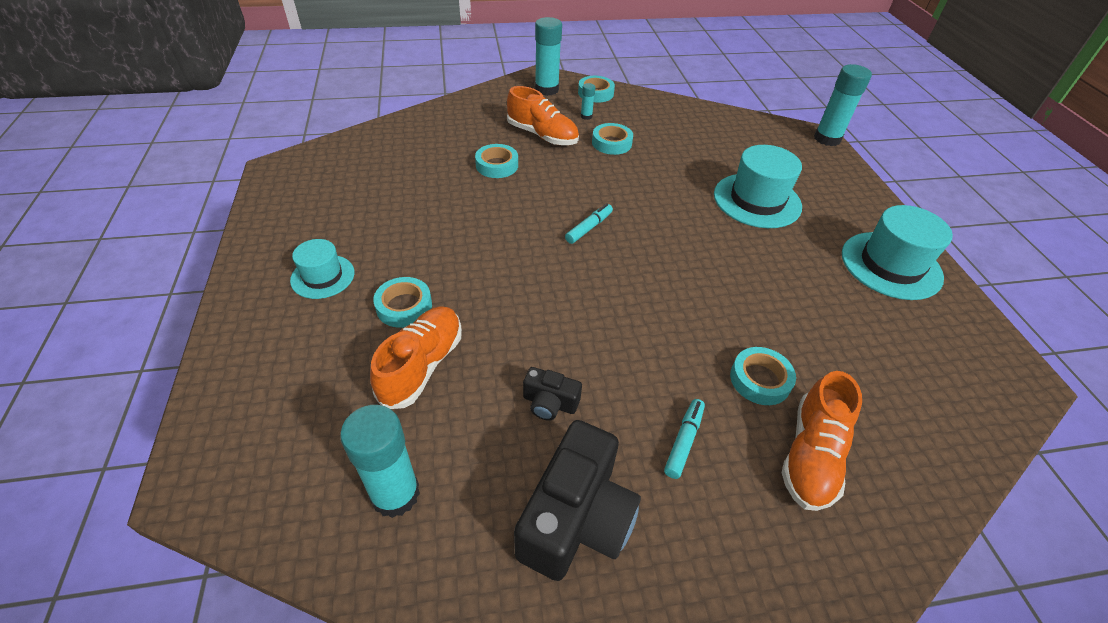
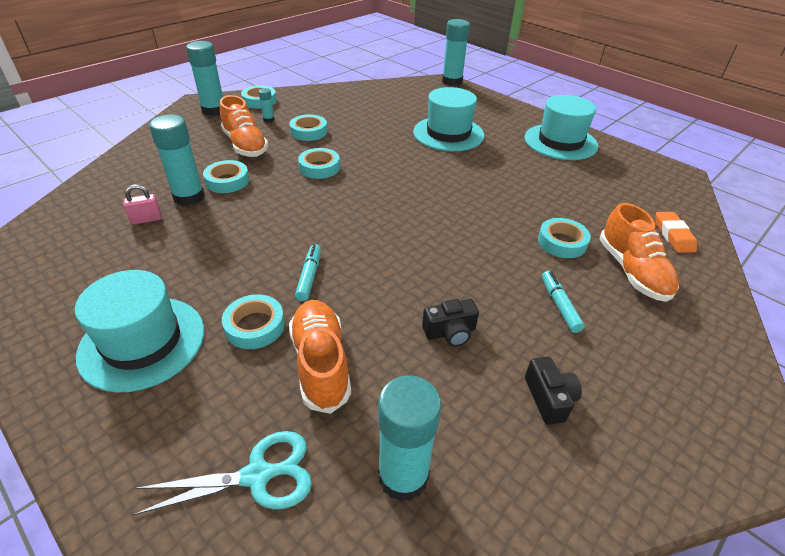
camera: 35 degrees left, 5 degrees down
turquoise hat [290,239,354,299] -> turquoise hat [75,270,204,393], size x1.68
orange shoe [507,86,579,145] -> orange shoe turned 60 degrees clockwise [220,95,268,157]
black camera [514,420,641,581] -> black camera [525,357,582,425], size x0.49
turquoise marker [565,203,613,244] -> turquoise marker moved to [295,244,321,301]
none -> pink padlock [123,185,162,225]
none -> turquoise scissors [133,431,312,515]
none -> turquoise glue stick [149,114,205,206]
none -> turquoise tape [298,148,340,179]
none -> orange eraser [655,212,697,253]

